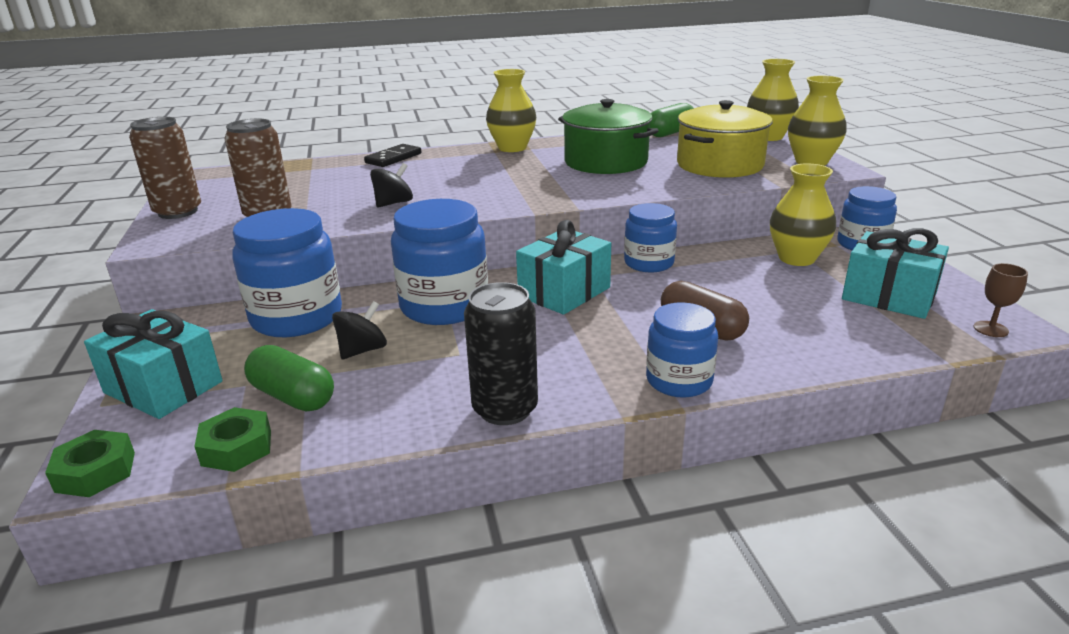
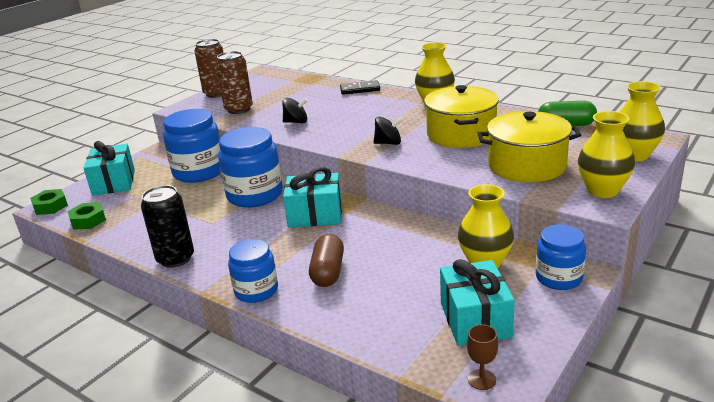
camera: 50 degrees right, 0 degrees up
green capsule [244,345,334,411] -> none
black spinning top [332,301,387,359] -> black spinning top moved to [374,117,403,145]
green pot [558,99,659,174] -> yellow pot [424,85,499,148]
blue jar [624,203,677,272] -> none

